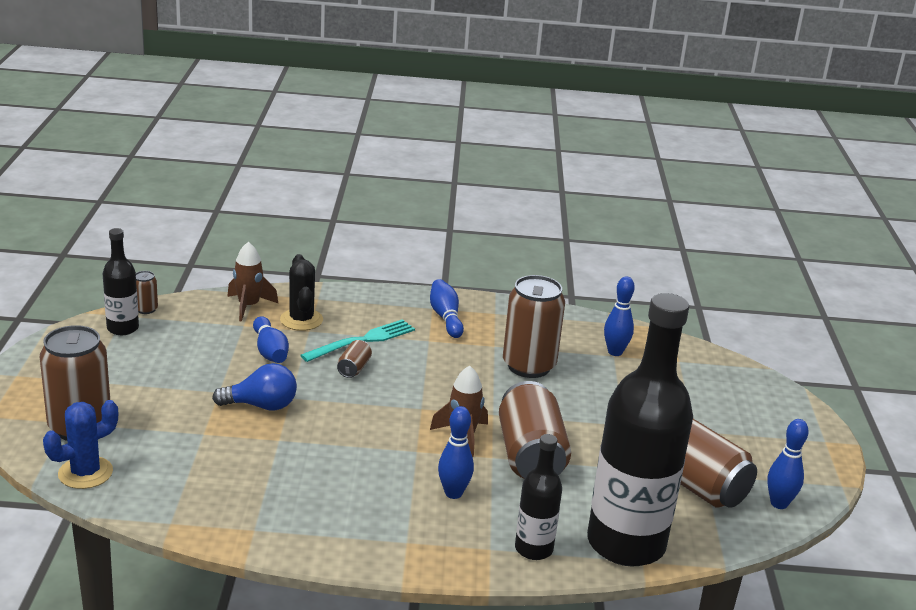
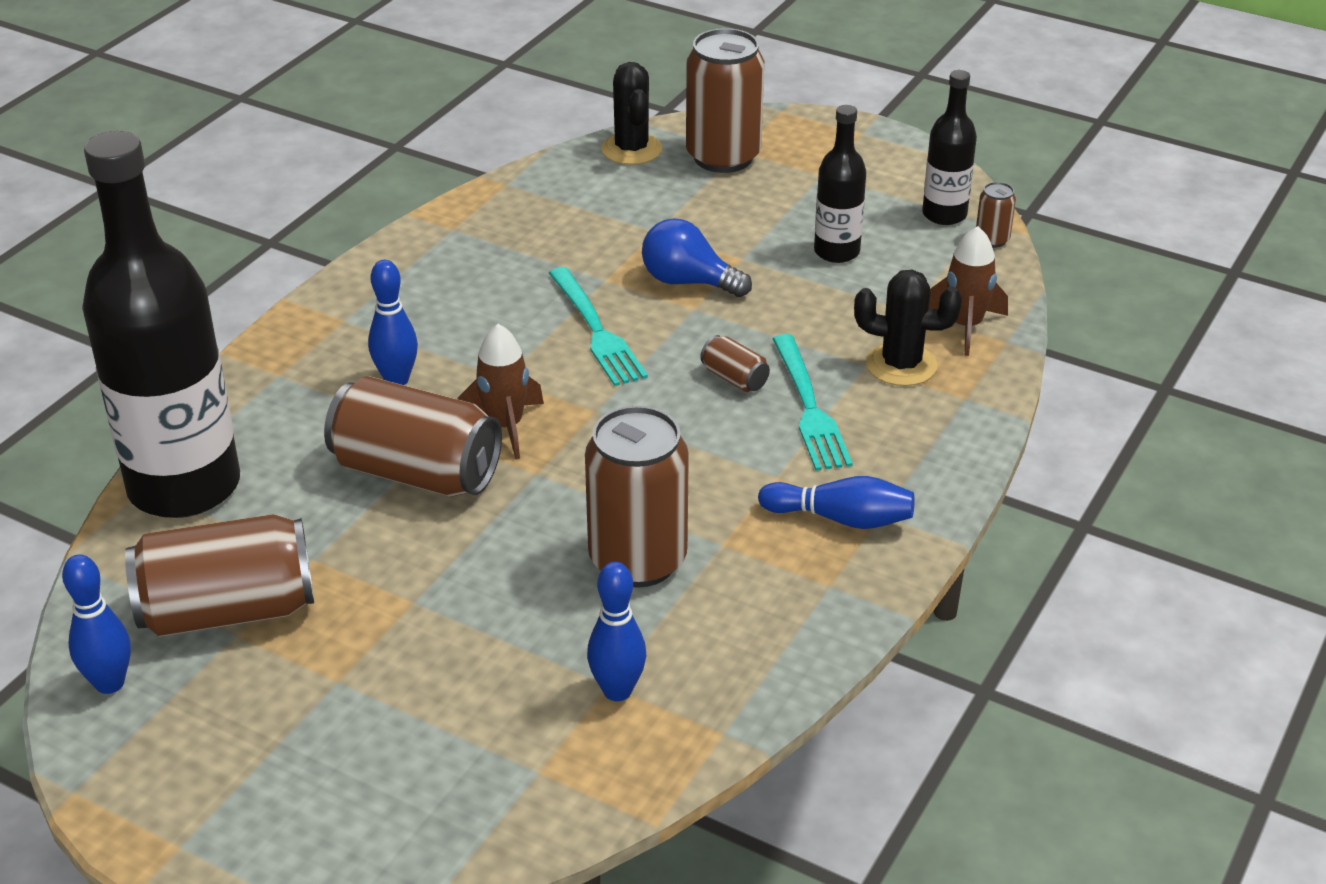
camera: 120 degrees right, 10 degrees up
blue cactus [43,400,118,489] -> black cactus [601,62,662,165]
blue light bulb [212,363,297,411] -> blue light bulb turned 90 degrees clockwise [642,218,752,297]
blue bowling pin [253,316,289,363] -> none
black bottle [515,434,562,560] -> black bottle moved to [814,105,866,263]
none -> turquoise fork [549,267,648,386]

